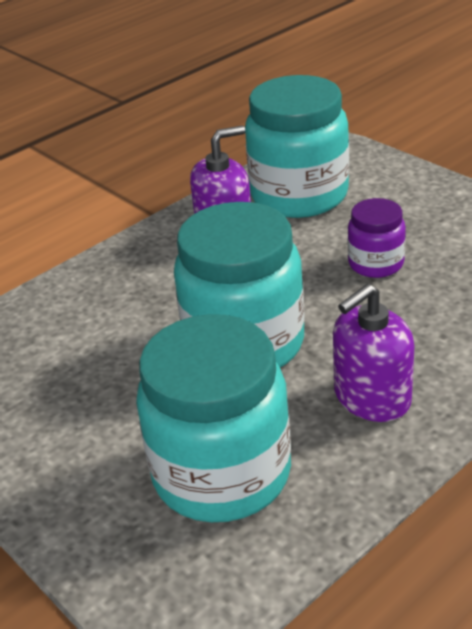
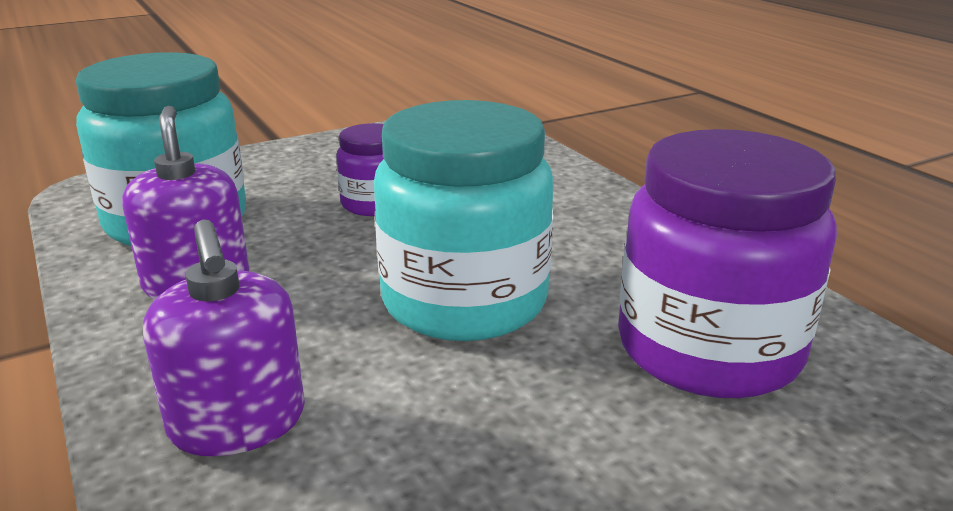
camera: 80 degrees left, 10 degrees down
turquoise jar [136,314,291,522] -> purple jar [618,129,837,398]
purple soap dispenser [333,284,414,422] -> purple soap dispenser moved to [143,219,305,456]

